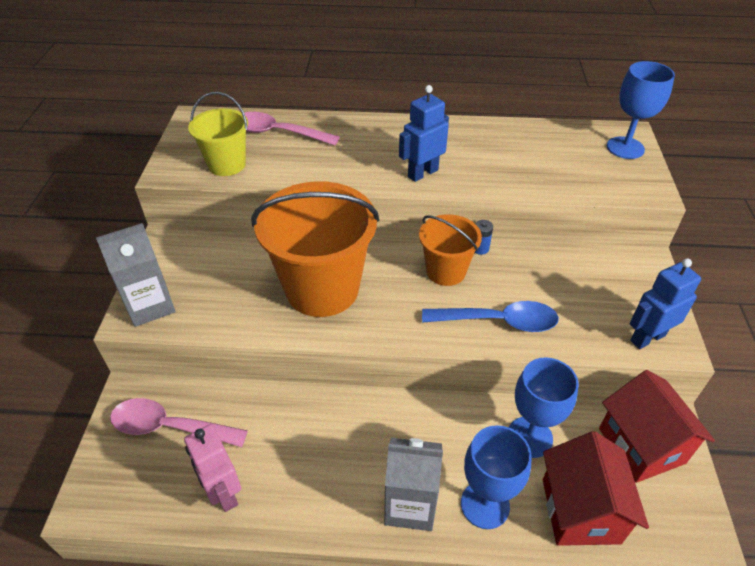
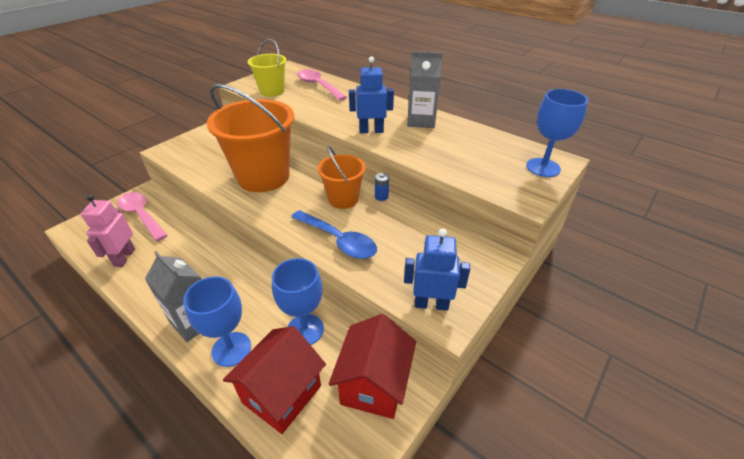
camera: 35 degrees right, 5 degrees down
grey carton [96,223,176,327] -> grey carton moved to [407,51,443,128]

